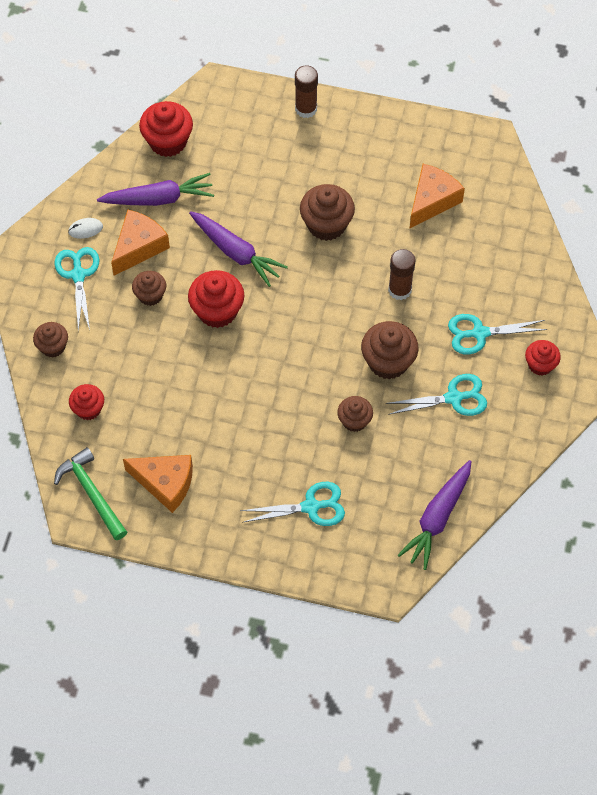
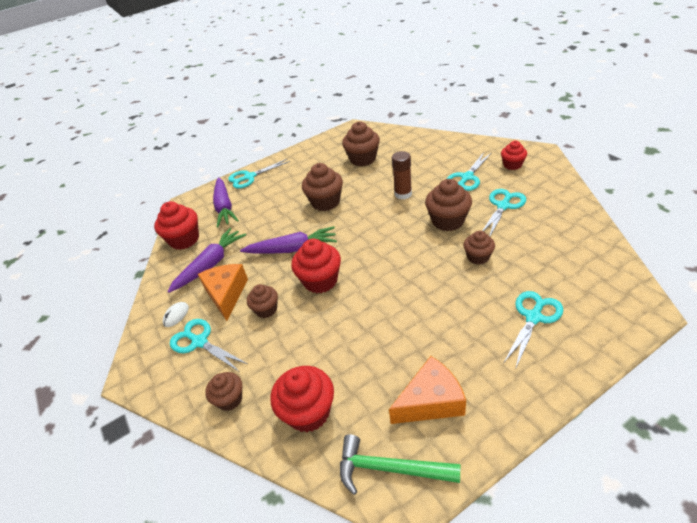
camera: 40 degrees left, 20 degrees down
red cupcake [69,384,104,420] -> red cupcake [271,366,334,433], size x1.62
brown glue stick [295,65,318,118] -> turquoise scissors [228,159,290,189]
purple carrot [398,460,472,570] -> purple carrot moved to [213,177,239,228]
orange cheese [410,164,465,228] -> brown cupcake [342,121,380,166]

